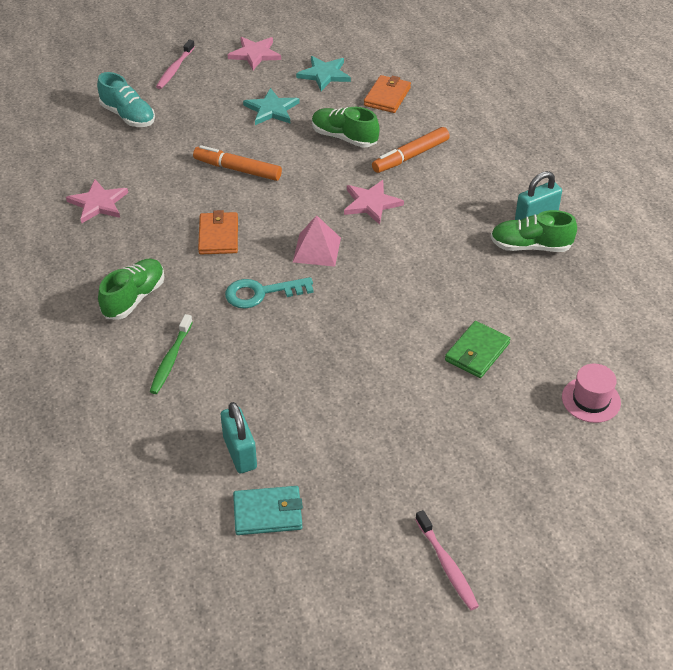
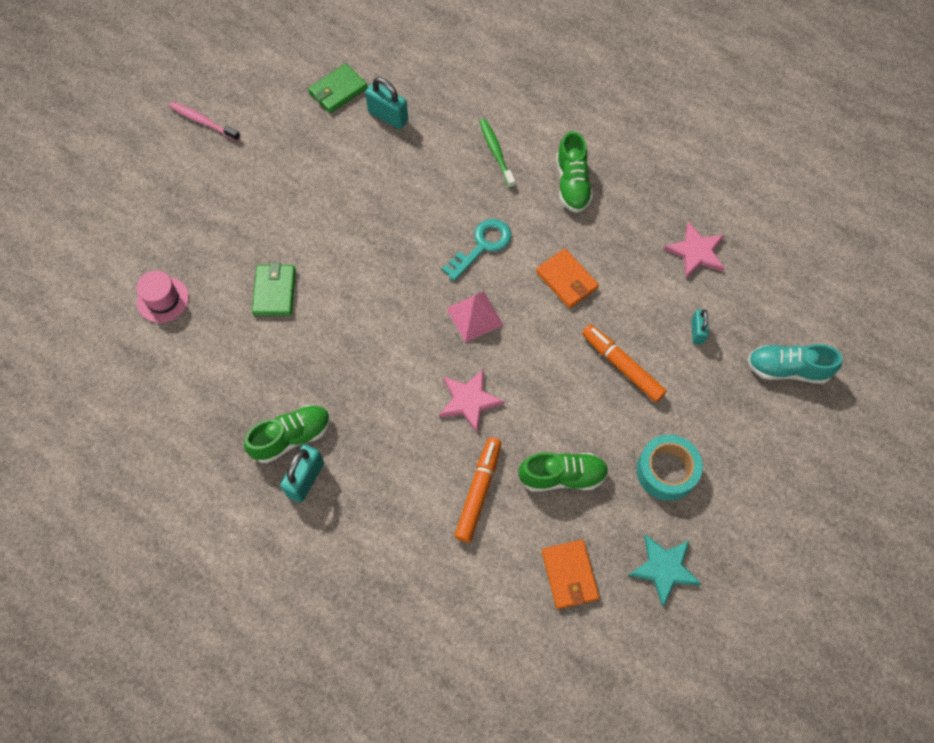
camera: 145 degrees right, 20 degrees up
pink toothbrush [156,40,195,89] -> none
orange marker [193,145,282,181] -> orange marker turned 120 degrees counterclockwise [582,324,667,402]
pink star [227,37,281,70] -> none
turquoise wallet [233,486,303,535] -> green wallet [308,63,368,113]
turquoise star [243,88,299,125] -> turquoise tape [636,435,703,501]
none -> turquoise padlock [691,309,709,345]

